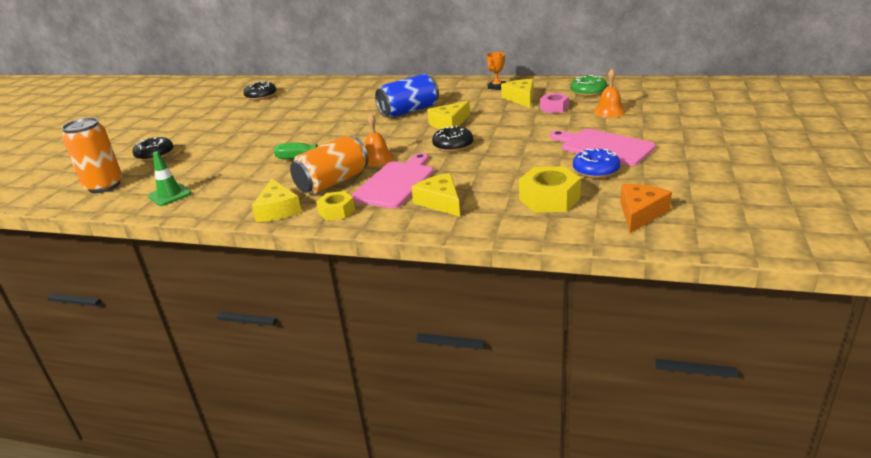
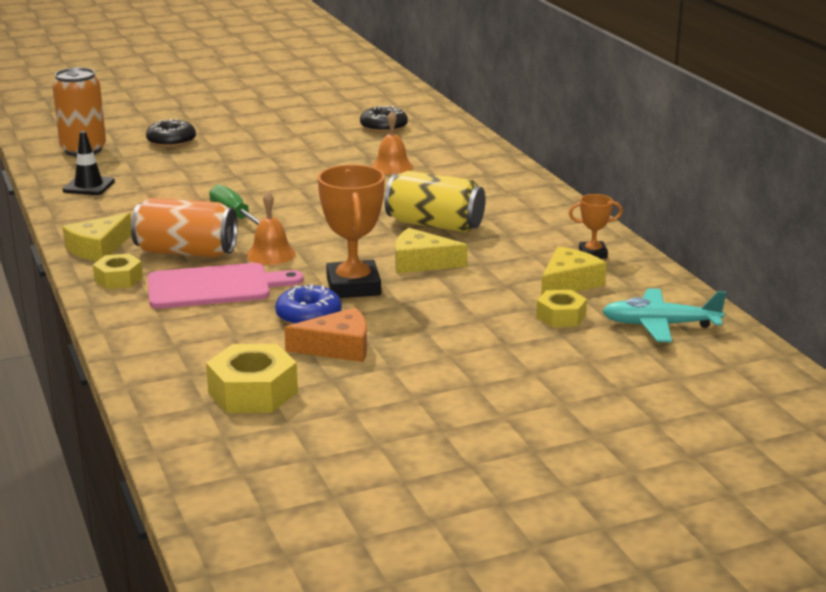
camera: 50 degrees right, 5 degrees down
green traffic cone [148,151,192,206] -> black traffic cone [63,131,115,195]
blue can [375,74,439,117] -> yellow can [385,171,486,233]
yellow cheese [411,173,460,217] -> none
black donut [432,125,473,152] -> orange trophy [318,164,385,298]
pink nut [540,93,569,113] -> yellow nut [536,290,587,327]
pink cutting board [550,129,656,166] -> none
green donut [570,75,607,96] -> turquoise plane [602,288,727,342]
blue donut [573,149,621,178] -> blue donut moved to [275,284,342,325]
orange bell [593,69,626,118] -> orange bell moved to [371,111,413,175]
orange cheese [620,184,672,233] -> orange cheese moved to [284,307,367,362]

